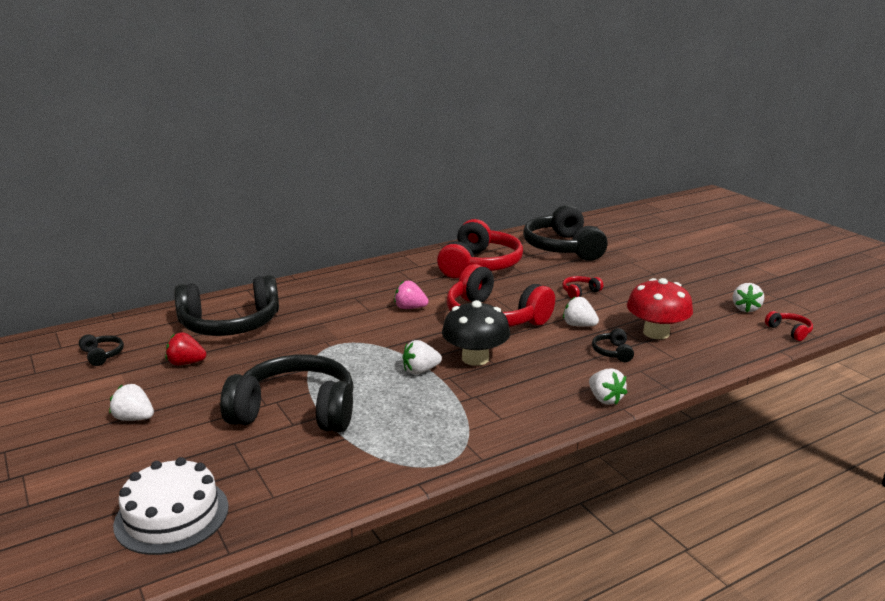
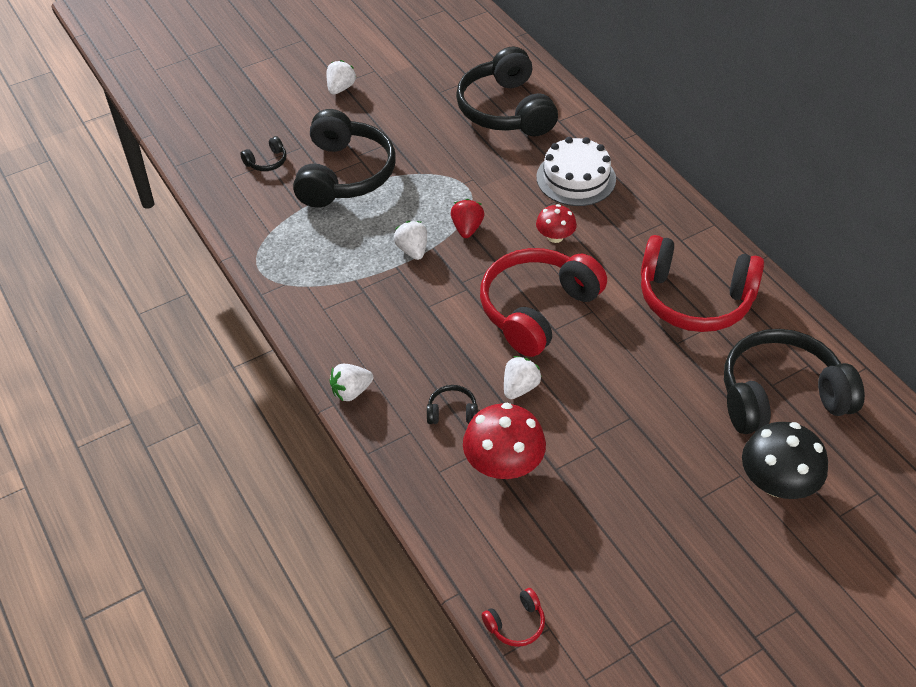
camera: 90 degrees right, 25 degrees up
black headphones [79,334,124,366] -> black headphones moved to [240,136,287,171]
white cake [113,457,229,555] -> white cake moved to [536,137,616,206]
red strawberry [166,332,206,365] -> red strawberry moved to [451,199,485,238]
pink strawberry [394,281,429,309] -> red mushroom [536,204,577,243]
black mushroom [442,300,510,366] -> black mushroom moved to [742,422,828,499]
red headphones [562,276,603,299] -> none
white strawberry [733,283,764,312] -> none

